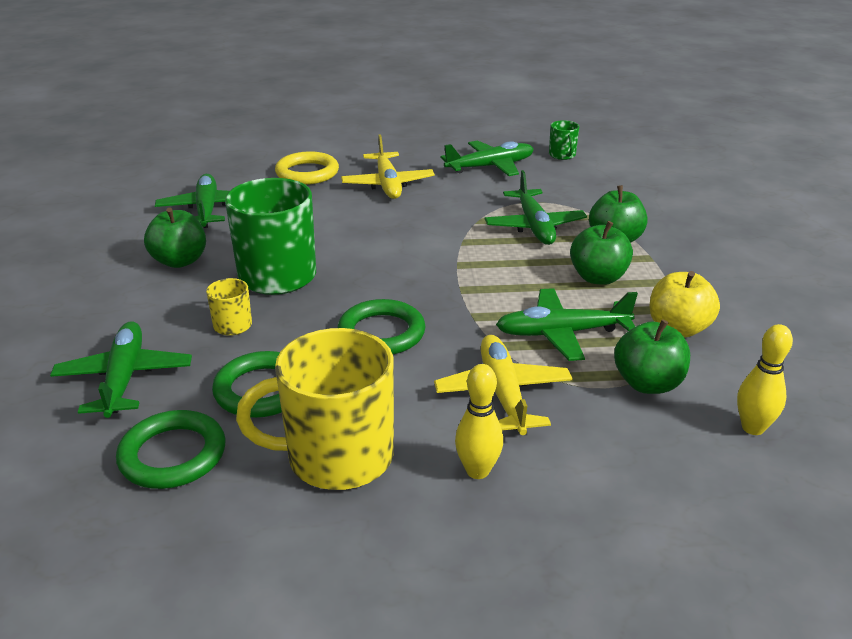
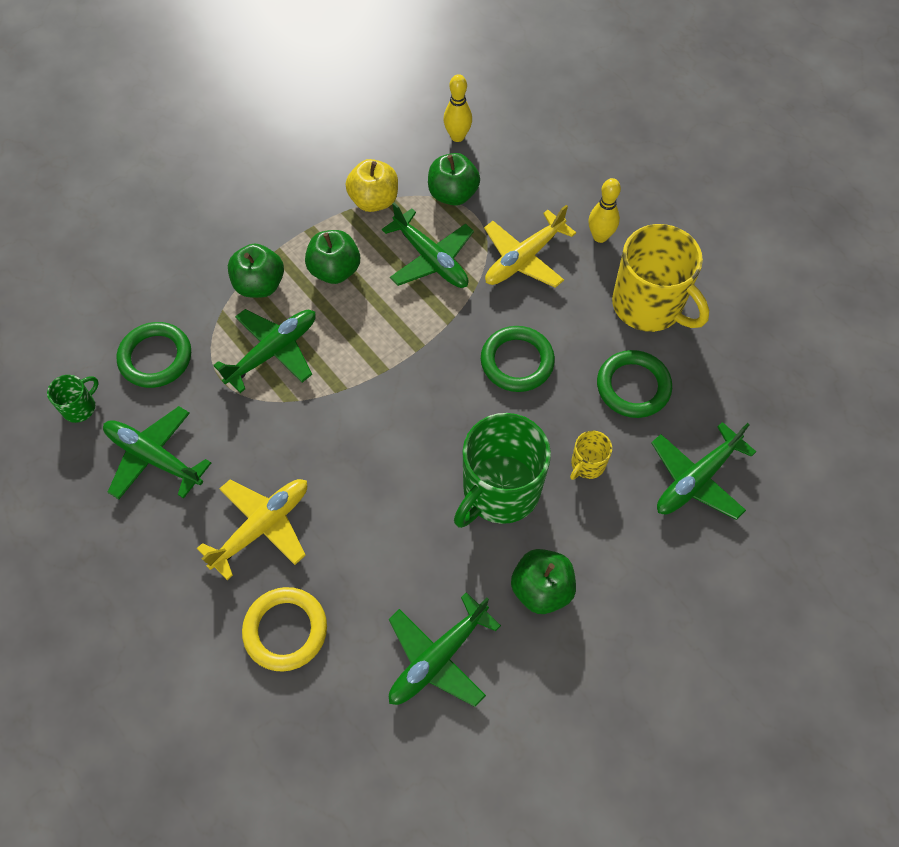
camera: 125 degrees left, 30 degrees up
green ring [116,410,226,489] -> green ring moved to [117,322,191,388]

